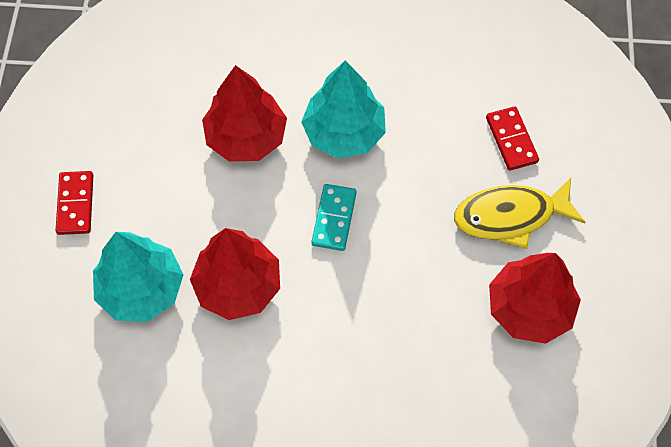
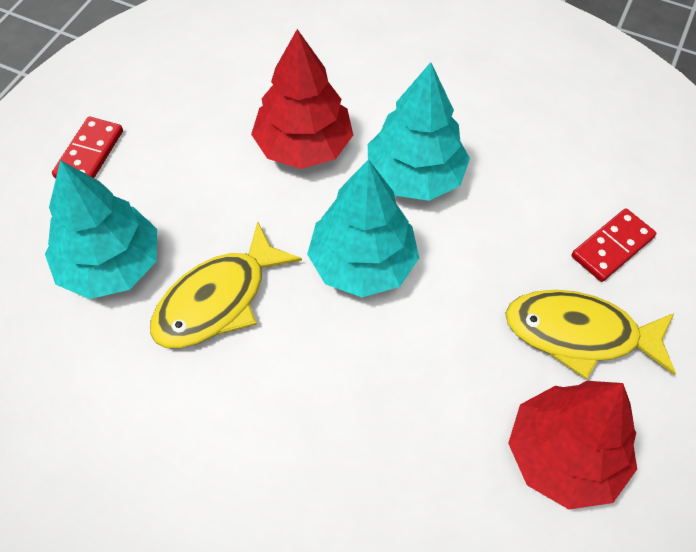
camera: 20 degrees right, 5 degrees down
red tree [190,228,280,320] -> yellow fish [150,222,302,348]
turquoise domino [311,184,356,251] -> turquoise tree [307,159,419,297]
red domino [486,106,539,171] -> red domino turned 45 degrees clockwise [571,208,656,282]

